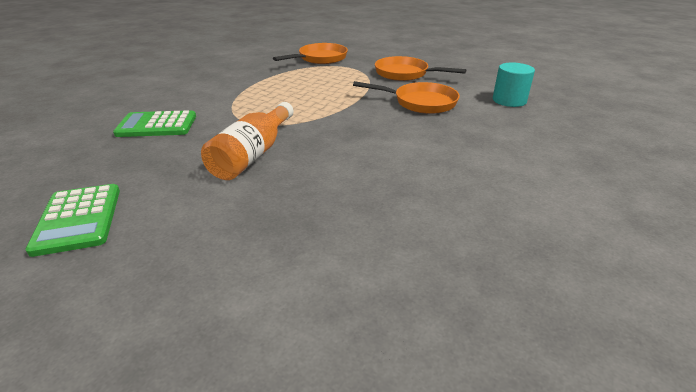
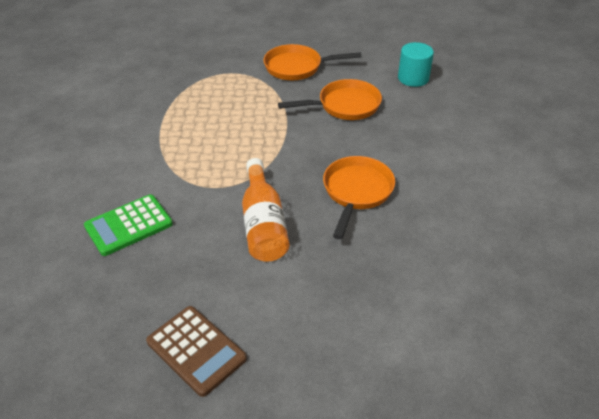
camera: 30 degrees left, 10 degrees up
green calculator [25,184,120,257] -> brown calculator [146,306,247,397]
orange pan [273,43,348,64] -> orange pan moved to [323,156,395,239]

